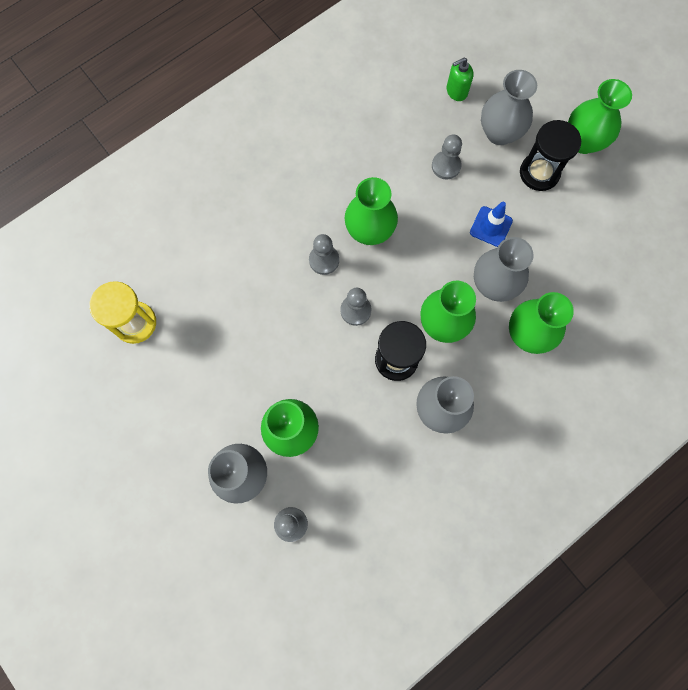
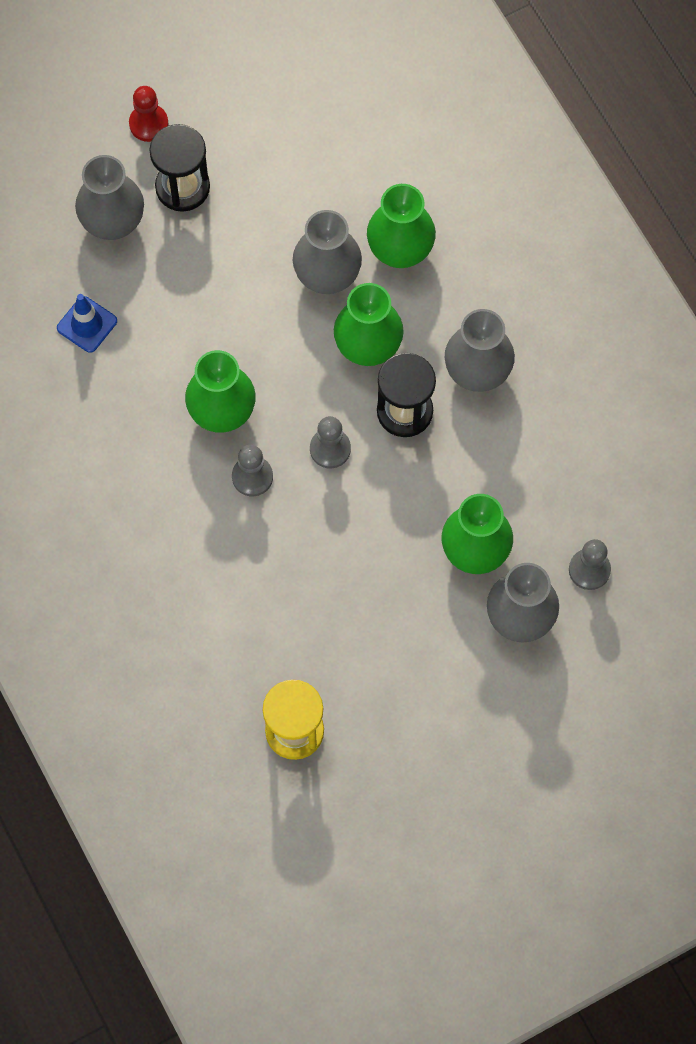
camera: 80 degrees left, 5 degrees down
grey pawn [432,135,462,179] -> none
green soap dispenser [447,58,473,101] -> none
blue traffic cone [470,202,513,247] -> blue traffic cone moved to [57,294,117,353]
green vase [568,79,632,154] -> red pawn [129,86,169,142]

